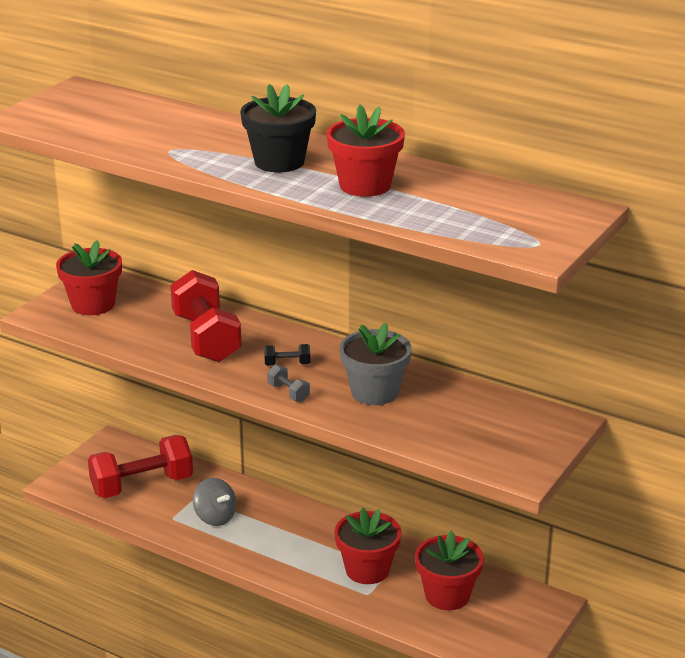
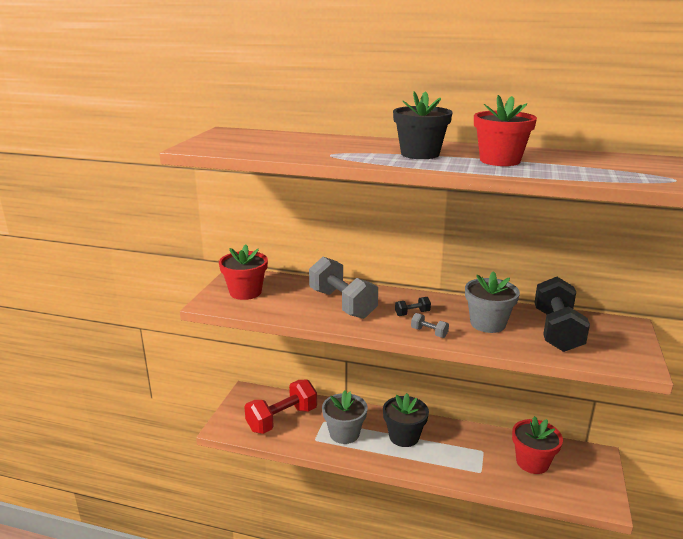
camera: 15 degrees left, 5 degrees down
red dumbbell [170,270,242,362] -> grey dumbbell [309,257,378,319]
grey spinning top [193,478,236,526] -> grey flower pot [322,391,368,444]
red flower pot [335,508,401,584] -> none
none -> black flower pot [383,393,429,447]
none -> black dumbbell [534,277,590,352]

